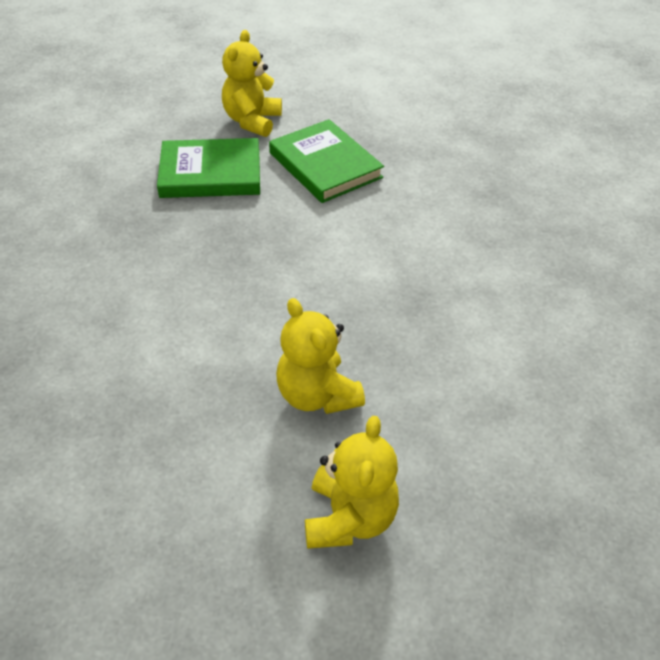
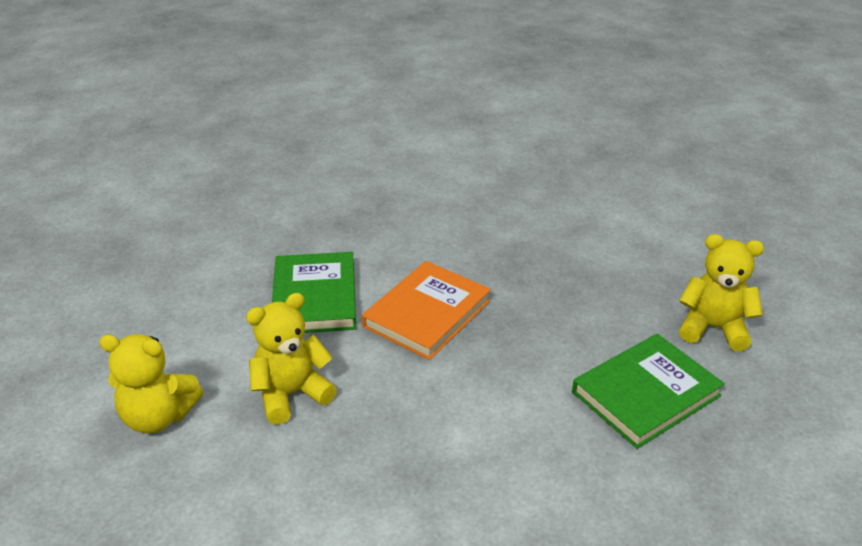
camera: 90 degrees right, 10 degrees down
green book [157,138,260,198] -> green book moved to [272,252,356,333]
none -> orange book [362,261,491,360]

